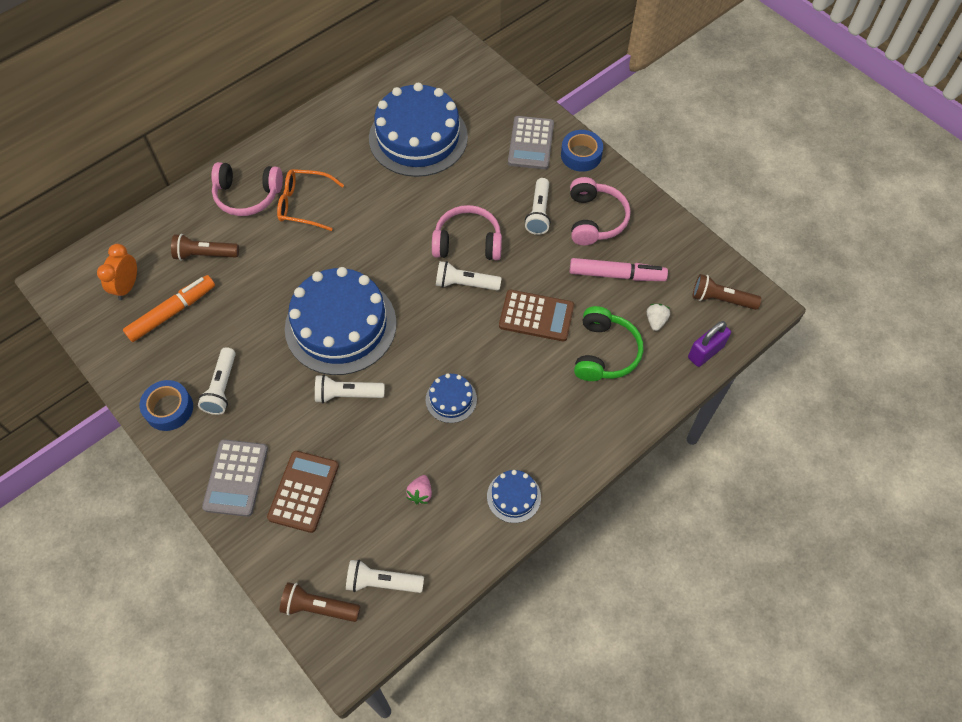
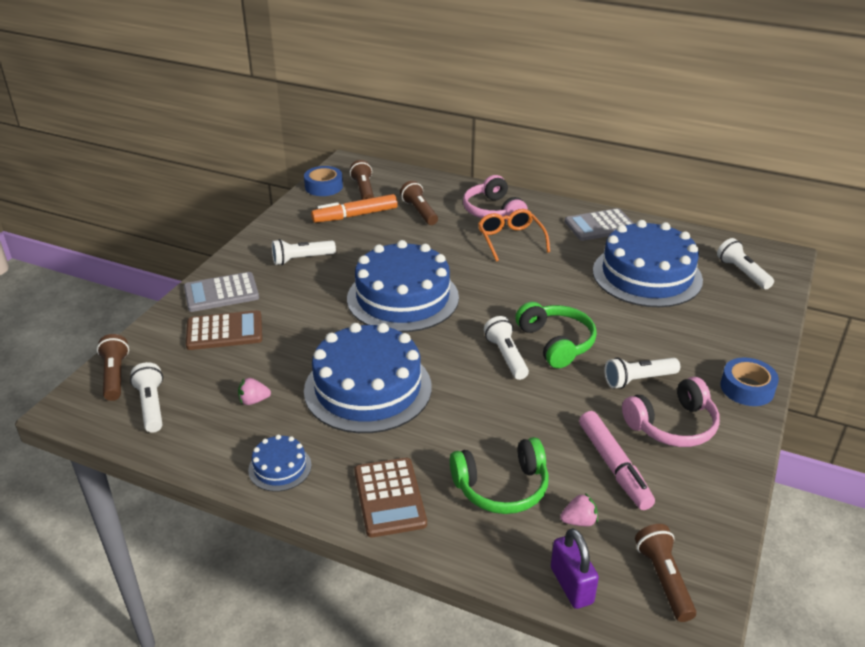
camera: 65 degrees right, 25 degrees down
orange clock [97,244,137,300] -> brown flashlight [350,160,374,200]
orange marker [123,275,215,342] -> orange marker turned 135 degrees clockwise [311,194,398,223]
blue tape [140,380,193,431] -> blue tape moved to [304,166,343,196]
white flashlight [315,375,385,403] -> white flashlight moved to [717,238,774,289]
blue cake [426,373,477,423] -> blue cake [304,323,432,433], size x2.26
pink headphones [432,205,502,260] -> green headphones [515,302,597,368]
brown calculator [499,290,574,342] -> brown calculator moved to [354,458,427,537]
grey calculator [508,116,554,169] -> grey calculator moved to [565,208,634,241]
white strawberry [647,304,670,331] -> pink strawberry [560,493,598,526]
purple padlock [688,321,731,367] -> purple padlock turned 45 degrees clockwise [551,528,599,609]

